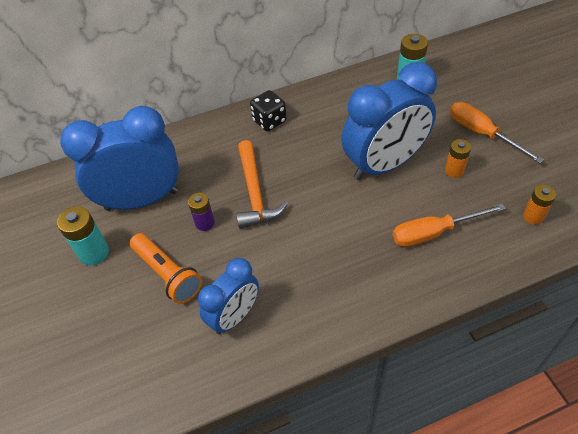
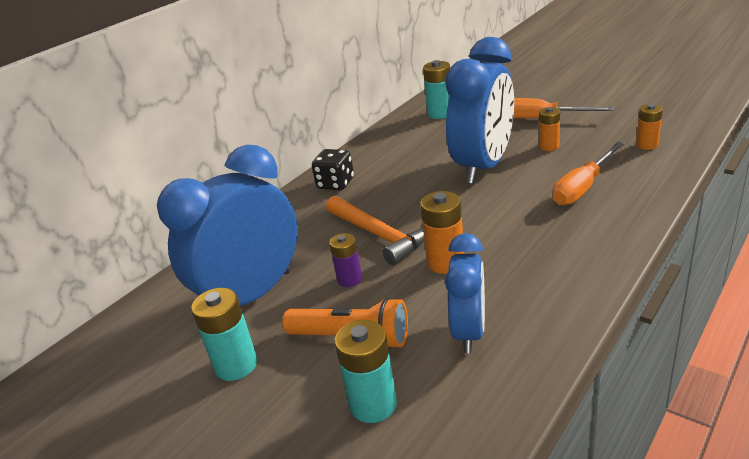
camera: 30 degrees left, 20 degrees down
none -> turquoise battery [335,320,397,423]
none -> orange battery [420,191,464,274]

